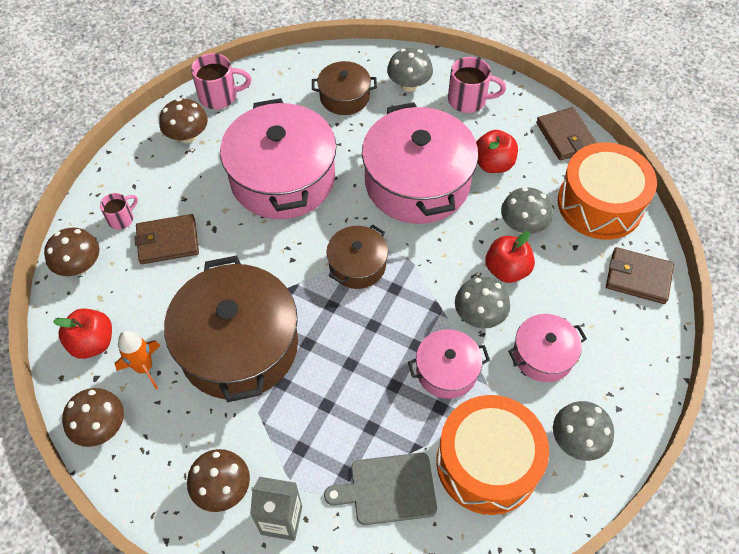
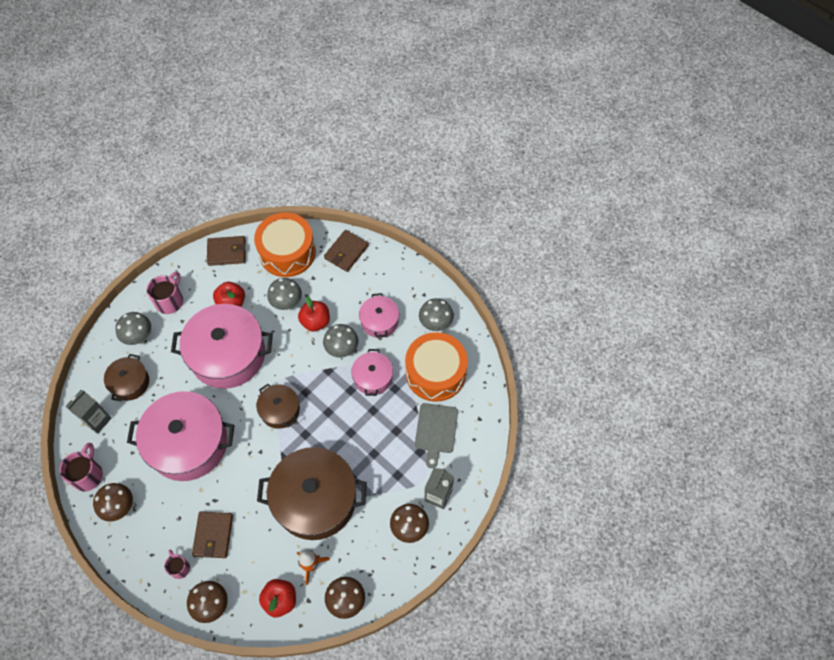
camera: 75 degrees left, 5 degrees up
none -> grey carton [66,390,112,434]

